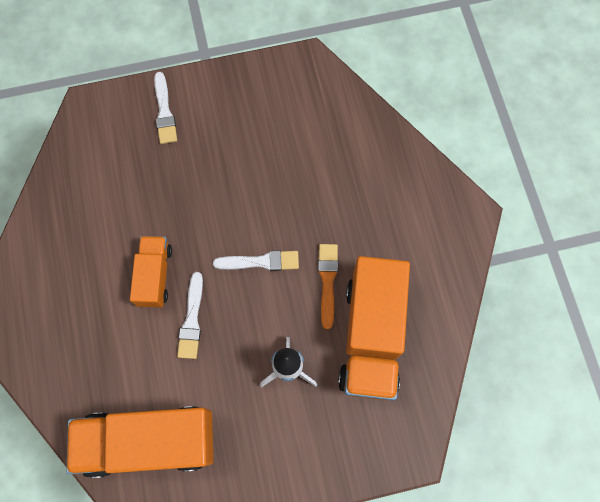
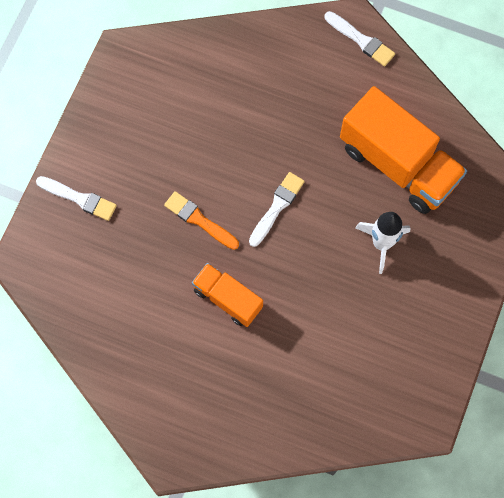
camera: 55 degrees left, 0 degrees up
orange truck [66,406,213,478] -> none
white brush [177,272,203,359] -> white brush moved to [325,11,395,66]
orange brush [318,244,338,329] -> orange brush moved to [164,191,239,250]

